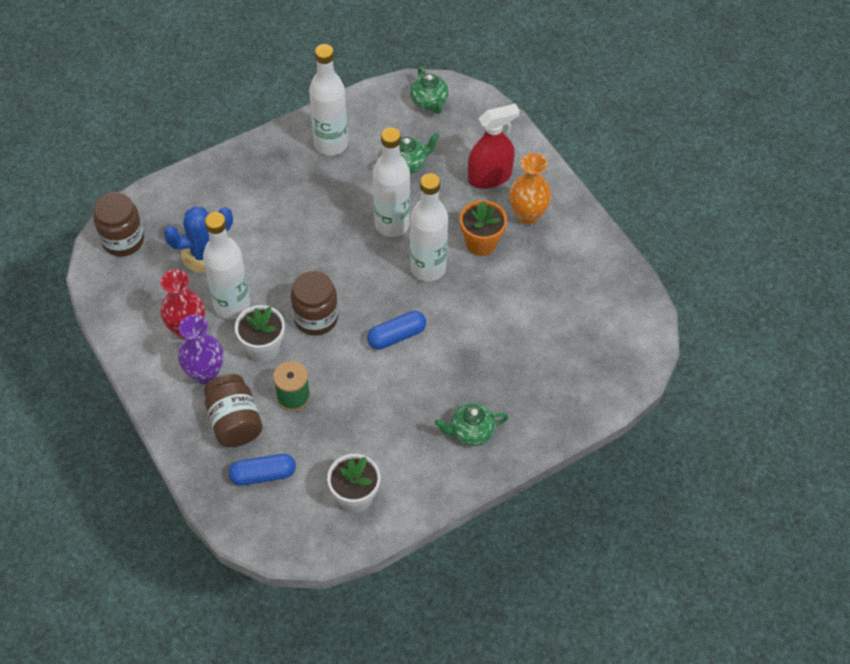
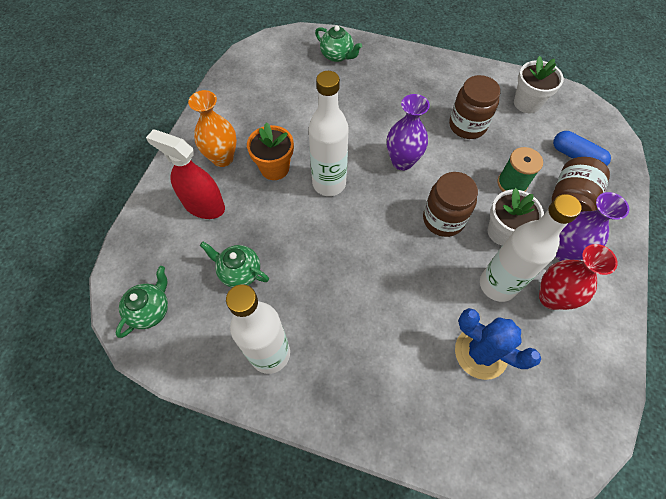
camera: 130 degrees left, 5 degrees up
brown jar [93,192,144,256] -> brown jar moved to [449,75,501,139]
blue capsule [367,311,426,350] -> purple vase [387,94,430,171]
white bottle [373,127,410,237] -> none
green teapot [435,403,509,446] -> green teapot moved to [315,25,362,62]

